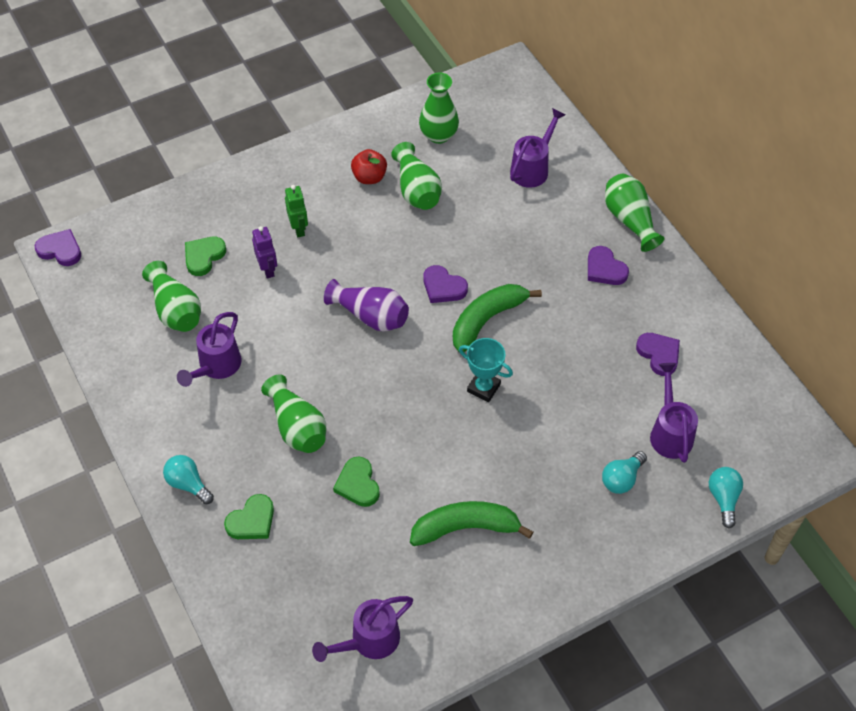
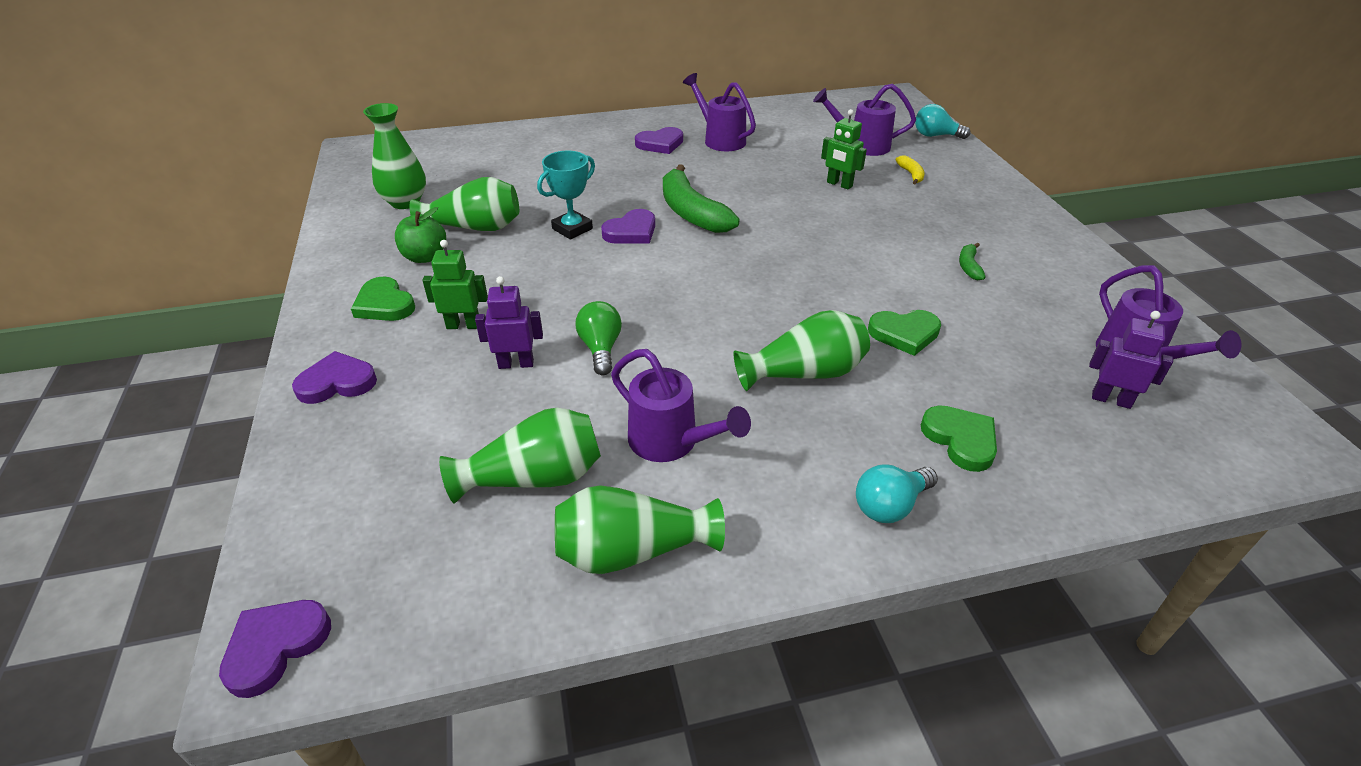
camera: 75 degrees left, 15 degrees down
green heart [185,237,226,276] -> green heart moved to [351,276,415,321]
purple vase [324,279,409,332] -> none
red apple [351,149,387,184] -> green apple [395,207,446,263]
green banana [410,501,533,546] -> green banana [959,243,986,280], size x0.45
turquoise trophy [459,338,513,402] -> turquoise trophy moved to [537,151,595,240]
purple watering can [510,108,566,188] -> purple watering can moved to [683,73,756,151]
turquoise light bulb [602,451,647,494] -> yellow banana [895,156,925,184]
green vase [605,174,665,252] -> green vase moved to [555,485,725,574]
purple heart [636,333,680,376] -> purple heart moved to [292,351,377,404]
none -> green light bulb [576,301,622,375]
none -> green robot [821,109,867,190]
none -> purple robot [1089,311,1173,409]

